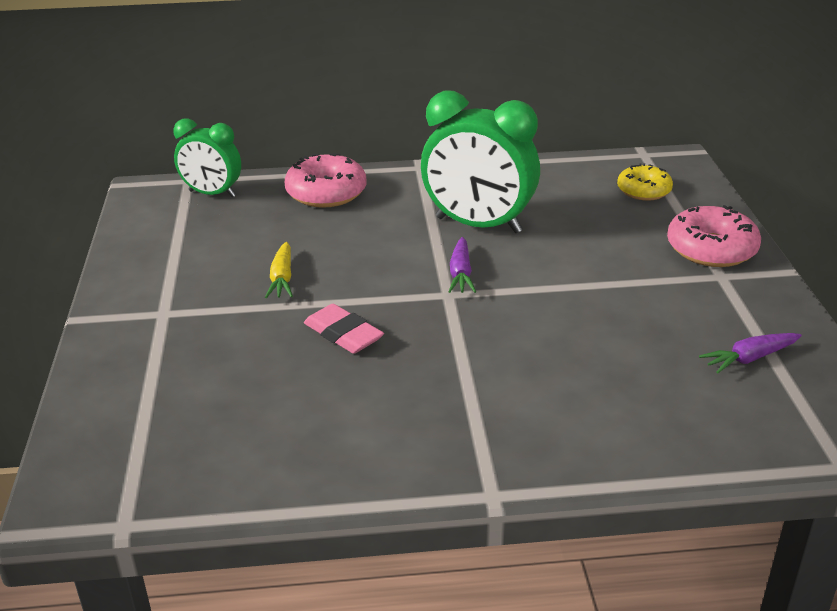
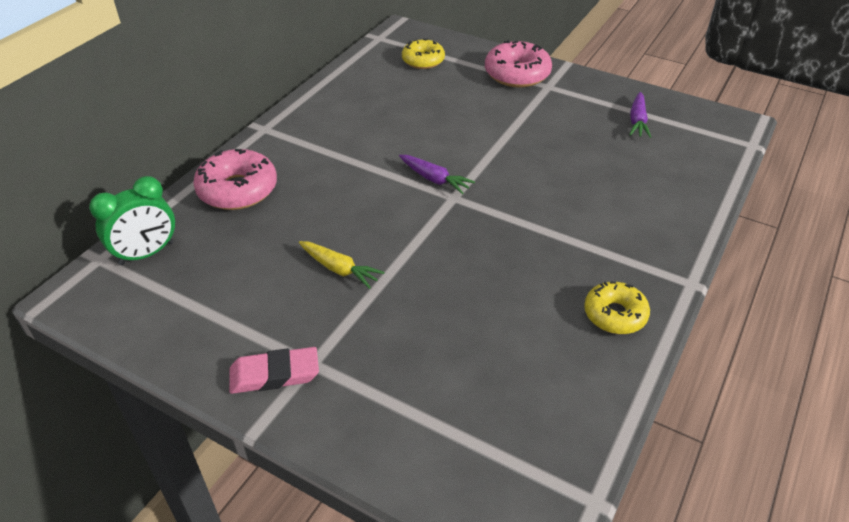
camera: 55 degrees left, 10 degrees up
pink eraser [304,304,384,354] -> pink eraser moved to [229,347,319,394]
green clock [421,90,540,233] -> none
none -> yellow donut [584,281,650,334]

